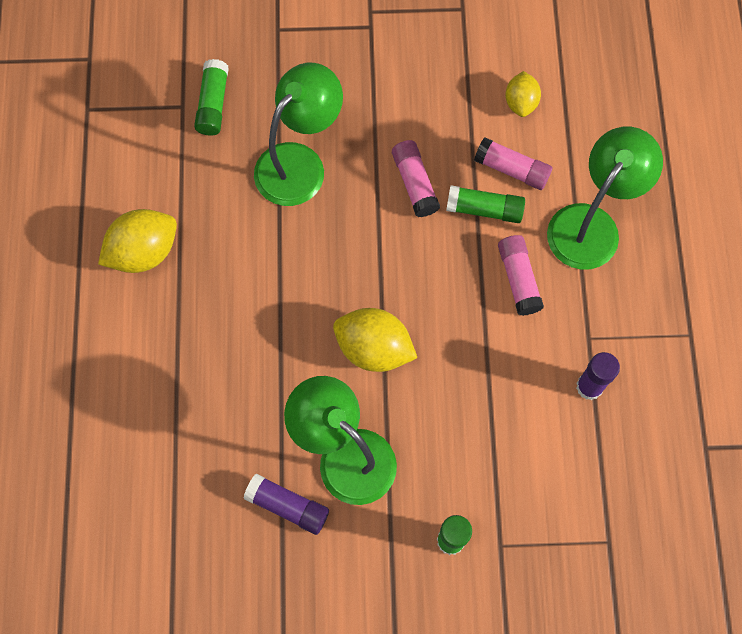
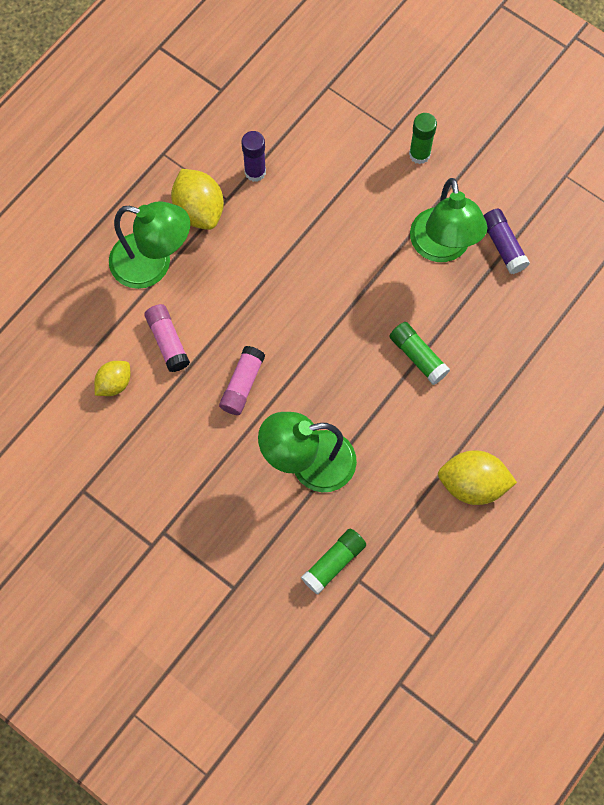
camera: 140 degrees left, 0 degrees up
yellow lemon [333,308,417,372] -> yellow lemon moved to [171,169,224,230]
green glue stick [446,185,525,223] -> green glue stick moved to [389,322,450,385]
pink glue stick [498,235,544,316] -> none
green lamp [547,127,663,270] -> green lamp turned 150 degrees counterclockwise [109,201,190,289]

